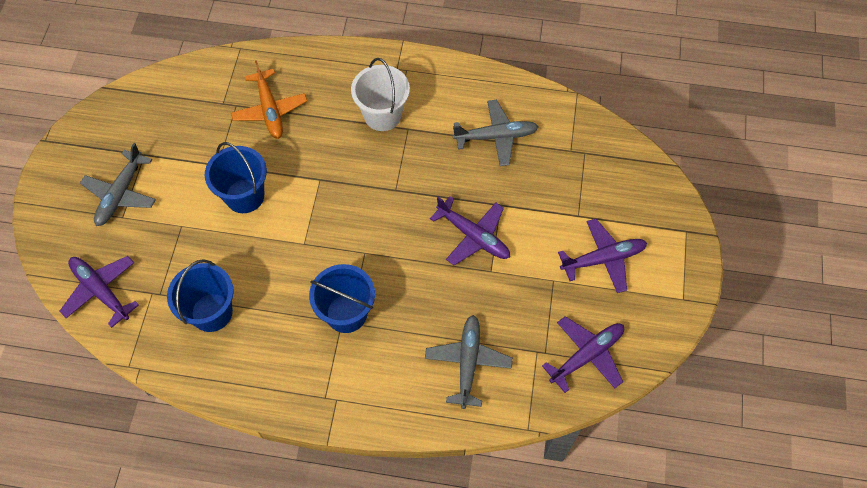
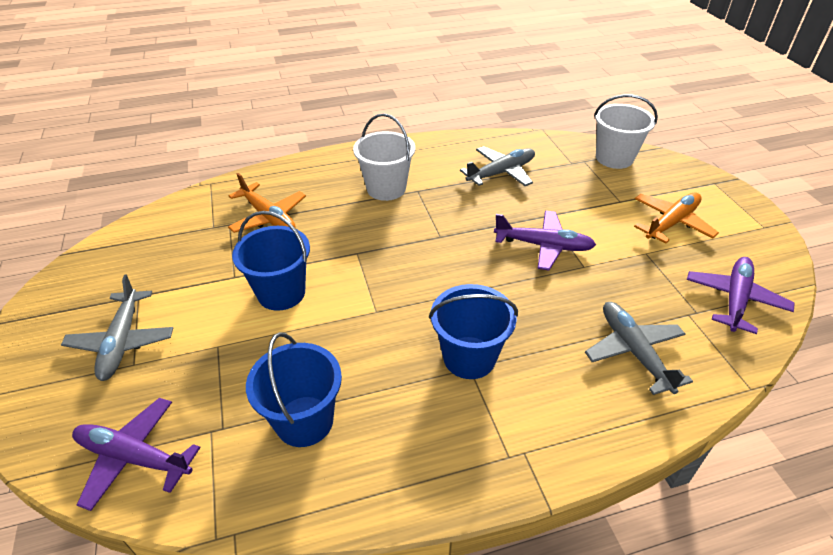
camera: 25 degrees left, 20 degrees down
purple plane [558,219,647,293] -> orange plane [634,193,719,244]
none -> white bucket [594,94,658,169]

